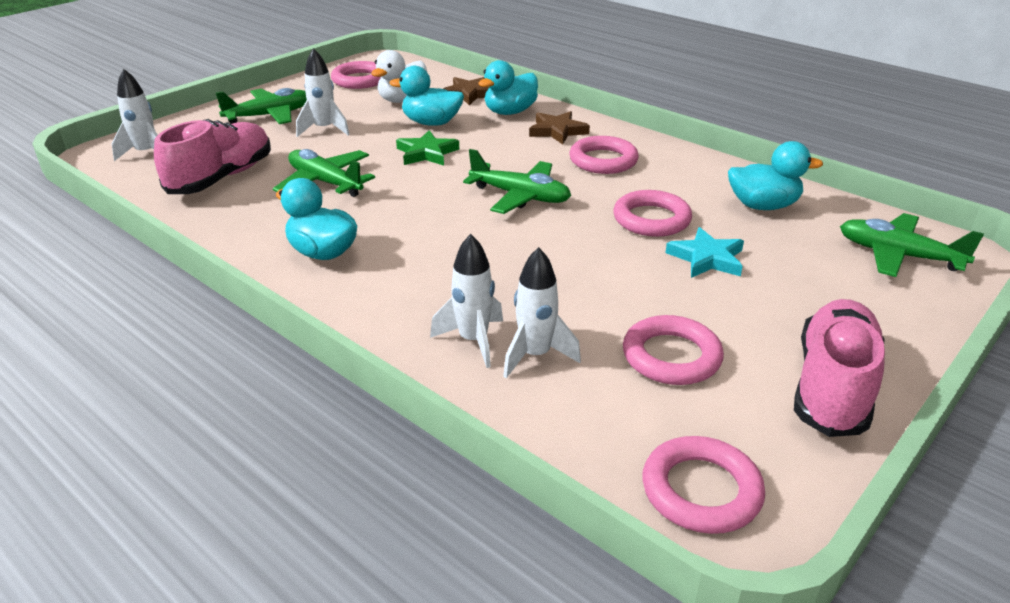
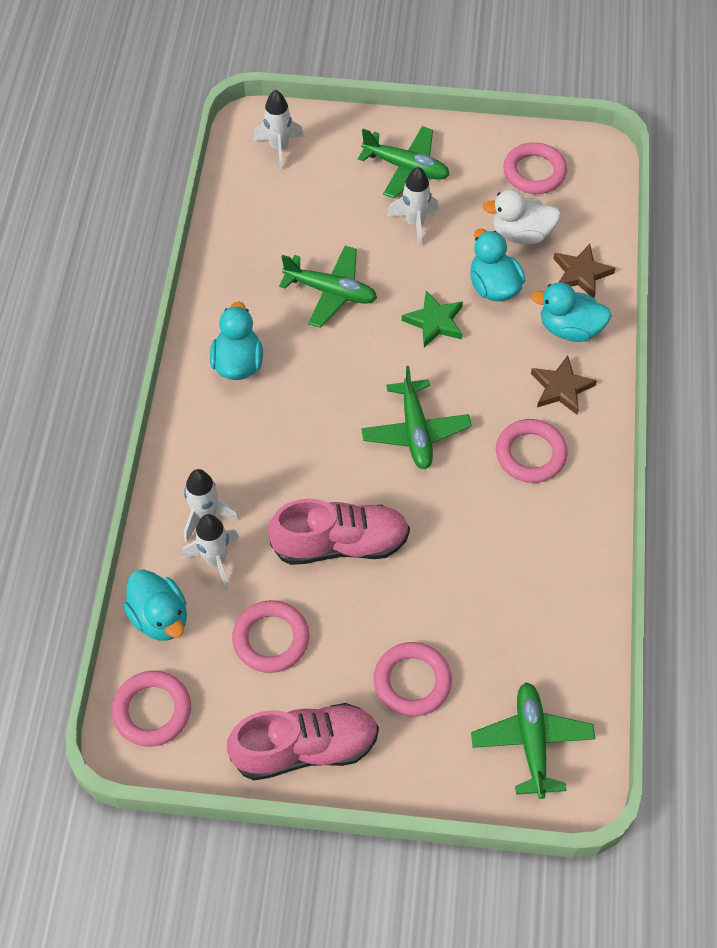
camera: 55 degrees right, 25 degrees up
pink shoe [154,119,271,194] -> pink shoe moved to [268,499,410,565]
green plane [273,149,375,197] -> green plane turned 105 degrees clockwise [279,246,377,328]
pink ring [613,190,692,237] -> pink ring moved to [373,642,452,717]
turquoise star [665,227,744,278] -> none
turquoise duck [728,141,823,210] -> turquoise duck moved to [123,569,187,641]

